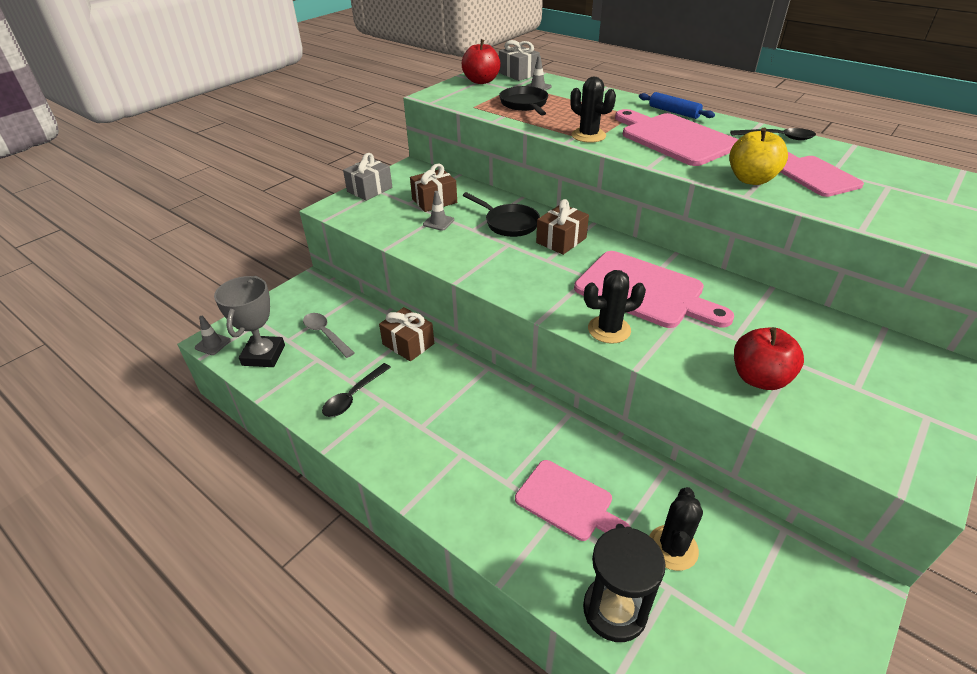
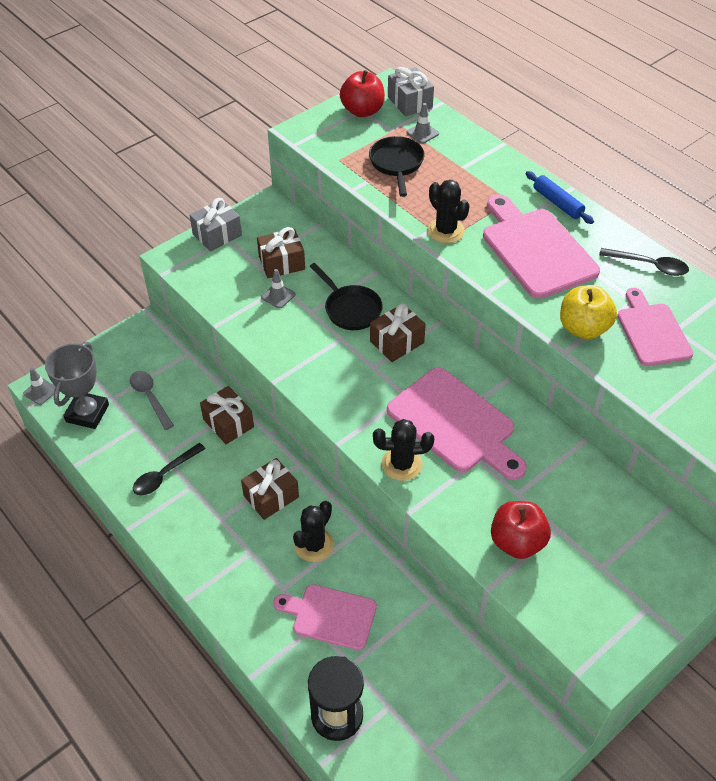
camera: 10 degrees right, 10 degrees up
pink cutting board [515,460,630,541] -> pink cutting board turned 150 degrees clockwise [273,584,377,650]
black cactus [649,487,703,571] -> black cactus moved to [293,501,334,562]
none -> brown gift [241,458,299,520]

